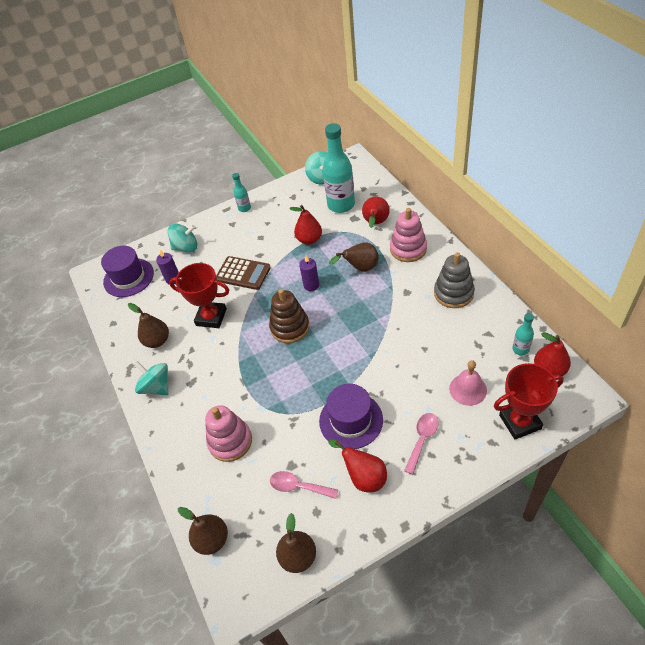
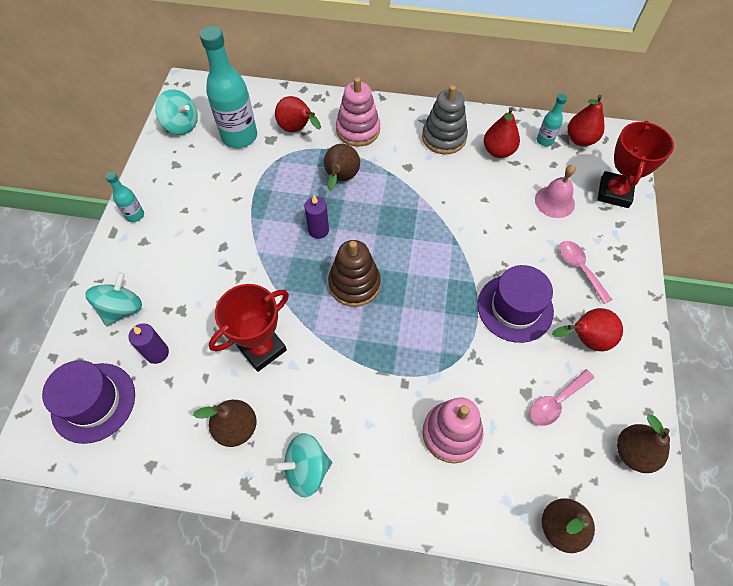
camera: 60 degrees left, 10 degrees up
brown calculator [216,256,271,290] -> none
red pear [289,205,322,245] -> red pear moved to [484,107,520,158]

